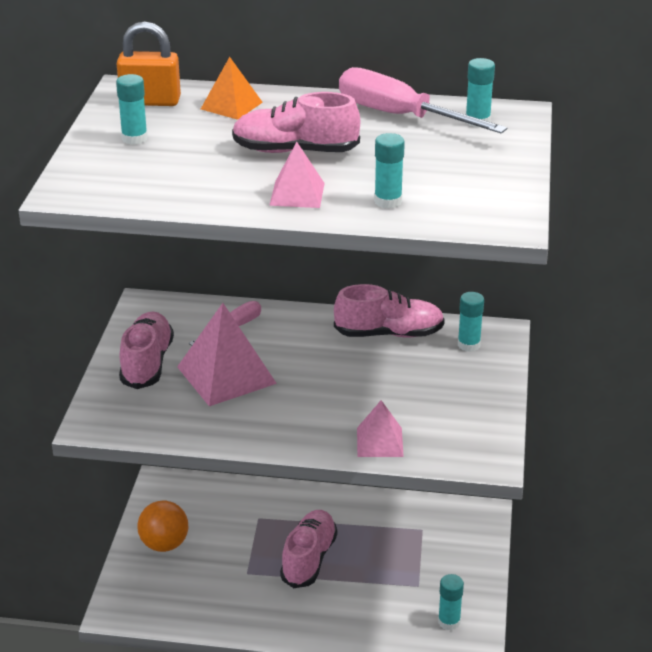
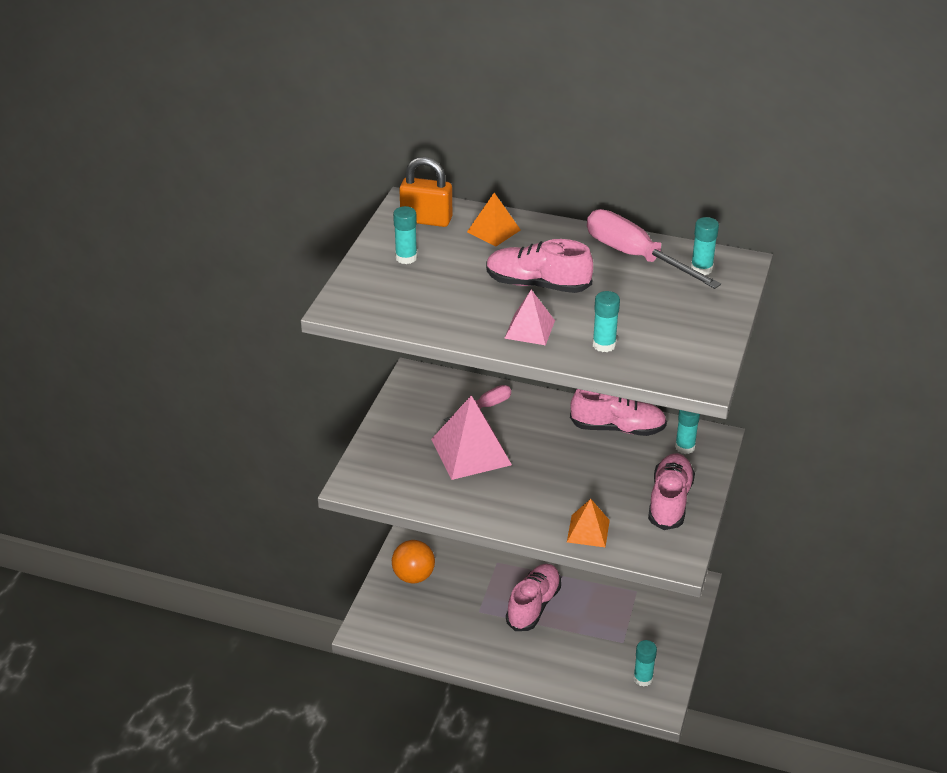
camera: 10 degrees right, 5 degrees up
pink shoe [119,312,174,389] -> pink shoe moved to [648,453,695,530]
pink pyramid [357,400,404,457] -> orange pyramid [567,499,610,547]

